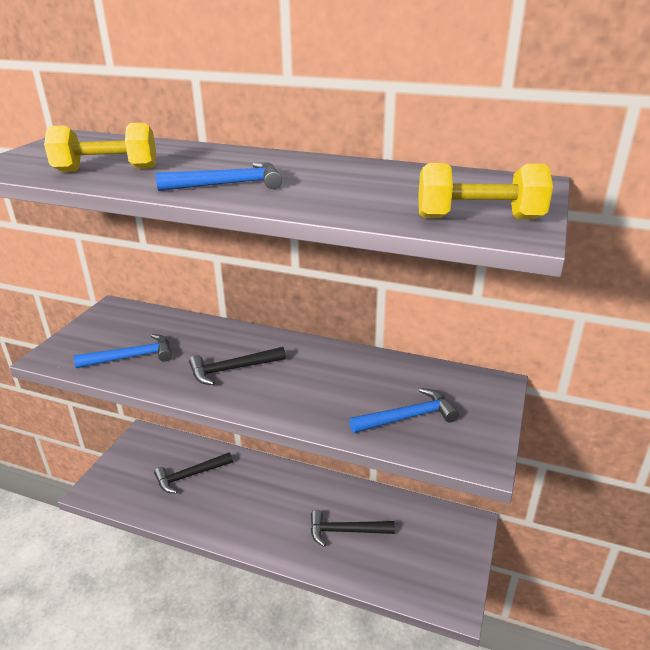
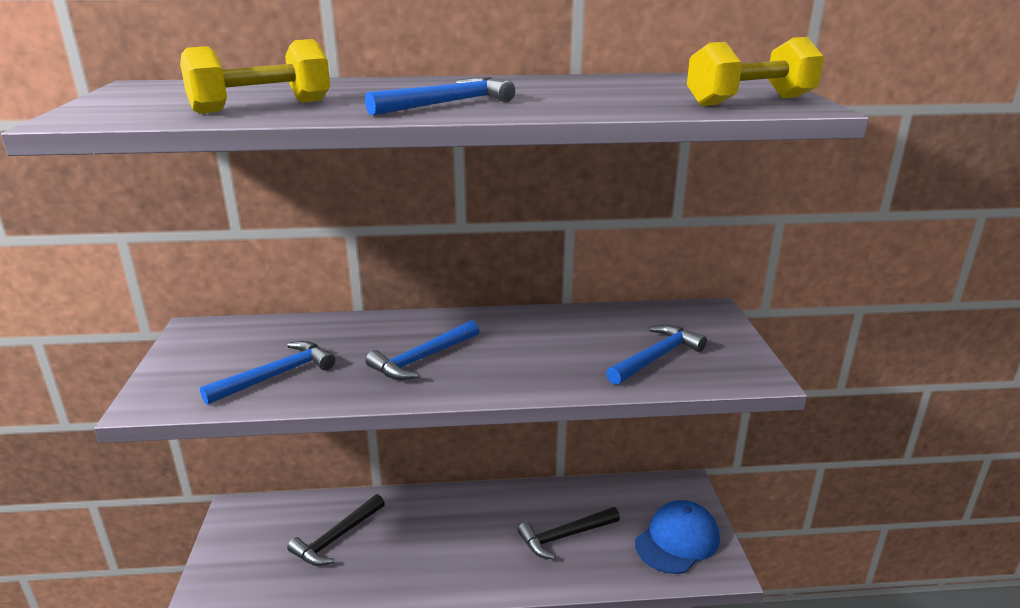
camera: 25 degrees left, 5 degrees down
black hammer [189,347,286,385] -> blue hammer [365,320,479,380]
none -> blue cap [635,500,720,574]

